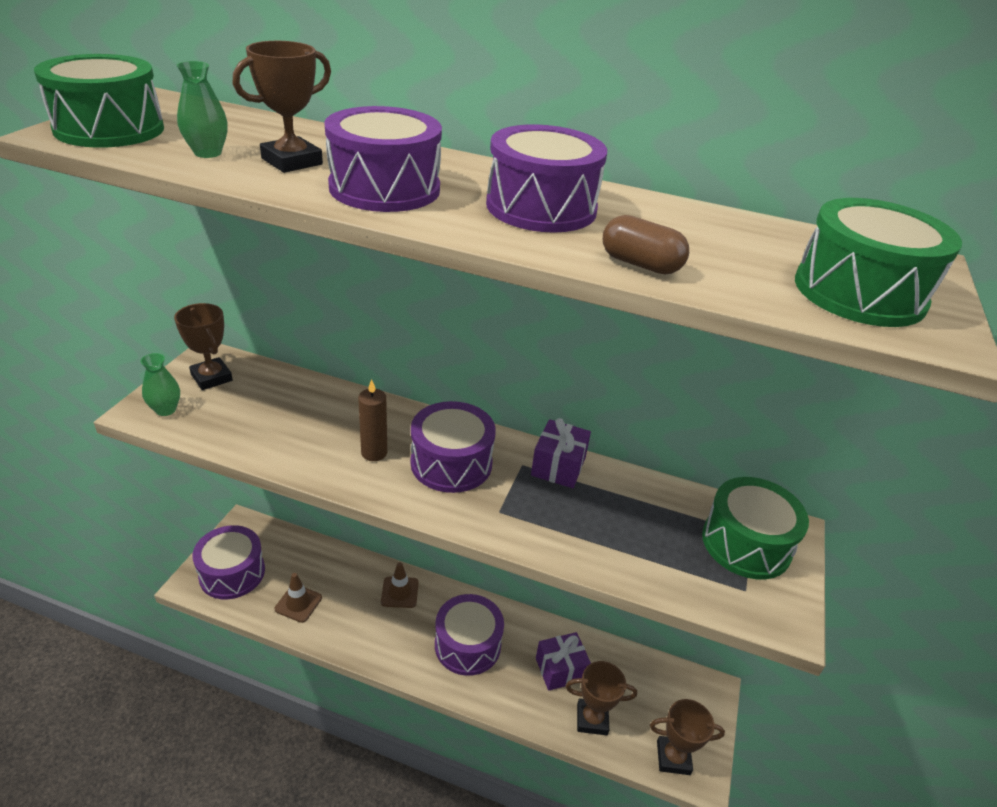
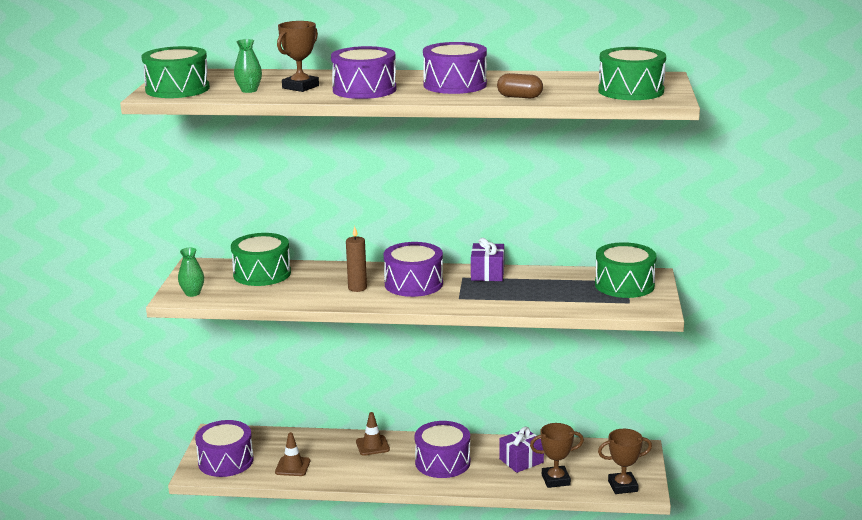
camera: 10 degrees left, 15 degrees down
brown trophy [174,303,233,390] -> none
none -> green drum [231,233,291,286]

